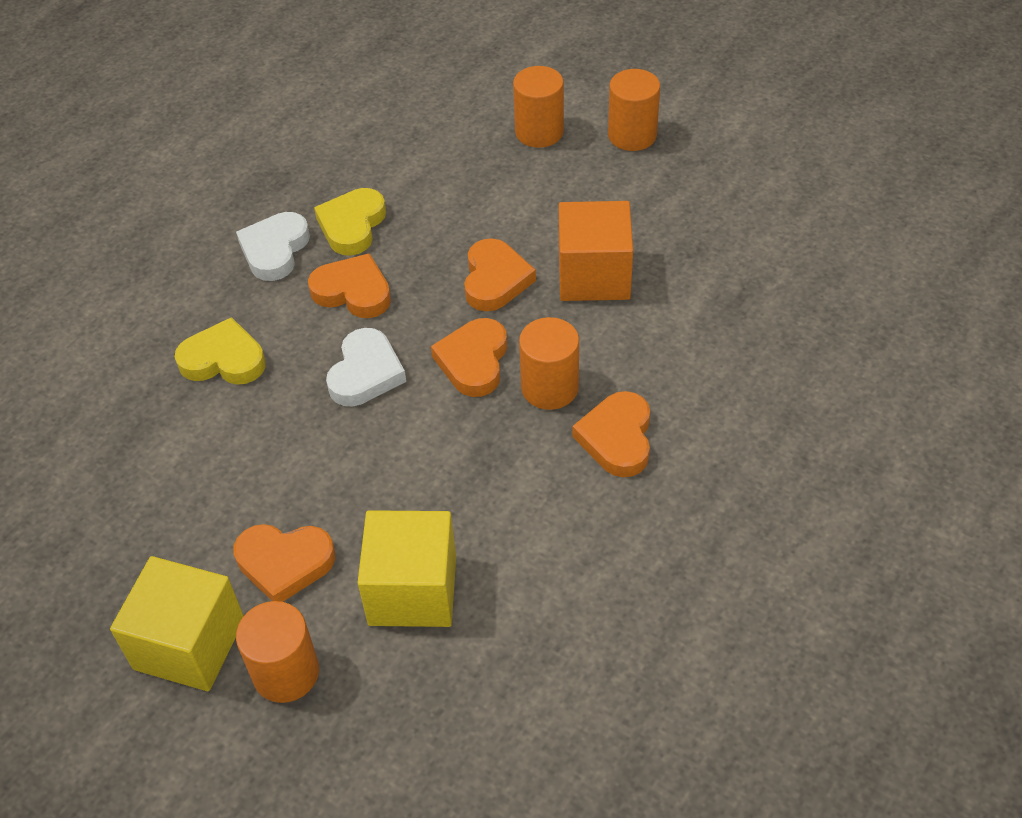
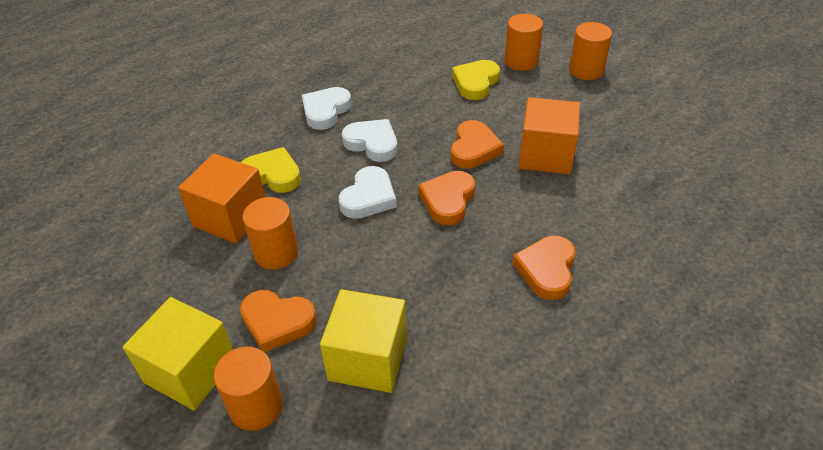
camera: 10 degrees right, 5 degrees down
orange heart [308,253,391,318] -> white heart [342,119,397,162]
yellow heart [314,188,386,256] -> yellow heart moved to [452,60,500,100]
orange cylinder [519,317,579,410] -> orange cylinder moved to [243,197,298,269]
none -> orange cube [178,153,265,243]

